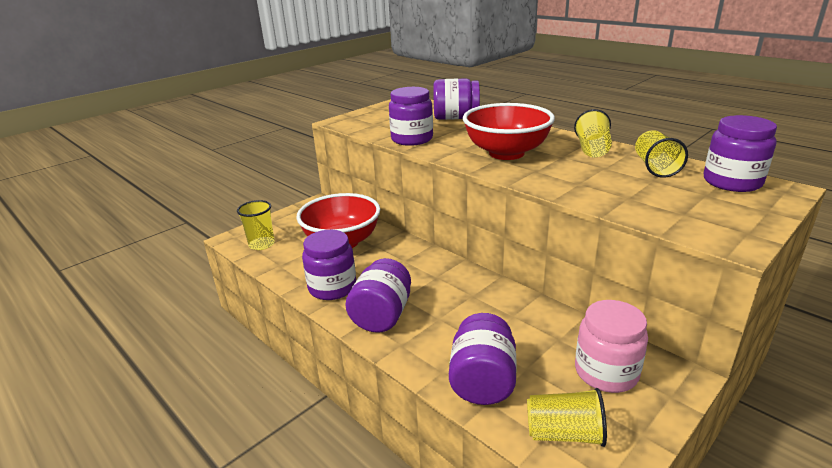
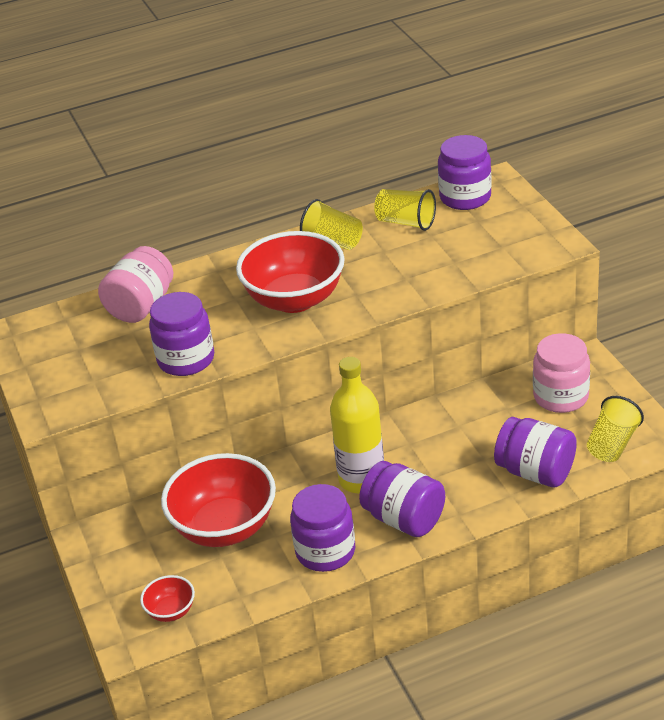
camera: 65 degrees left, 10 degrees up
yellow cup [237,200,275,250] -> red bowl [140,575,195,622]
purple jar [433,78,480,120] -> pink jar [98,246,173,323]
none -> yellow bottle [330,357,384,494]

